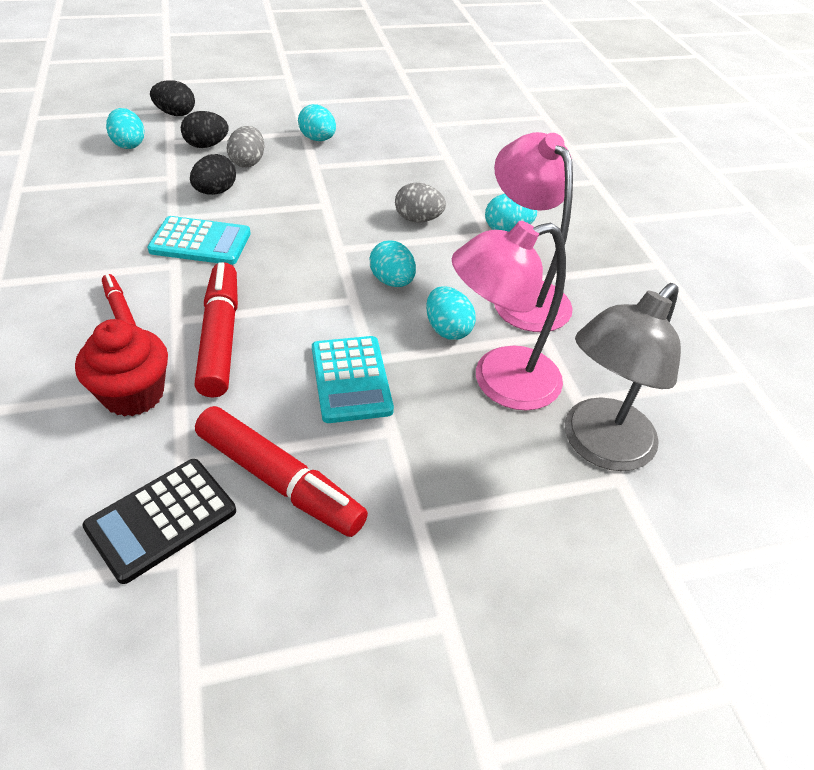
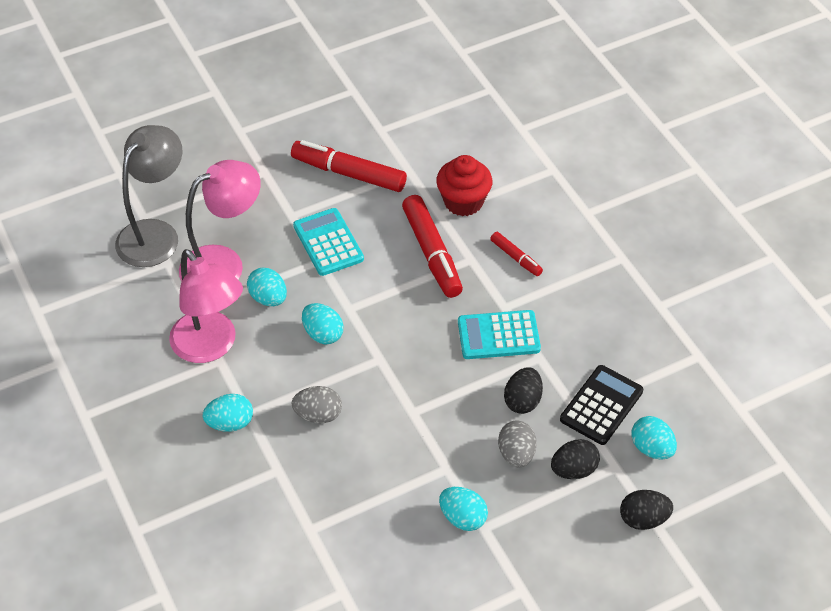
camera: 170 degrees right, 5 degrees up
black calculator [82,459,236,584] -> black calculator moved to [560,365,643,445]

